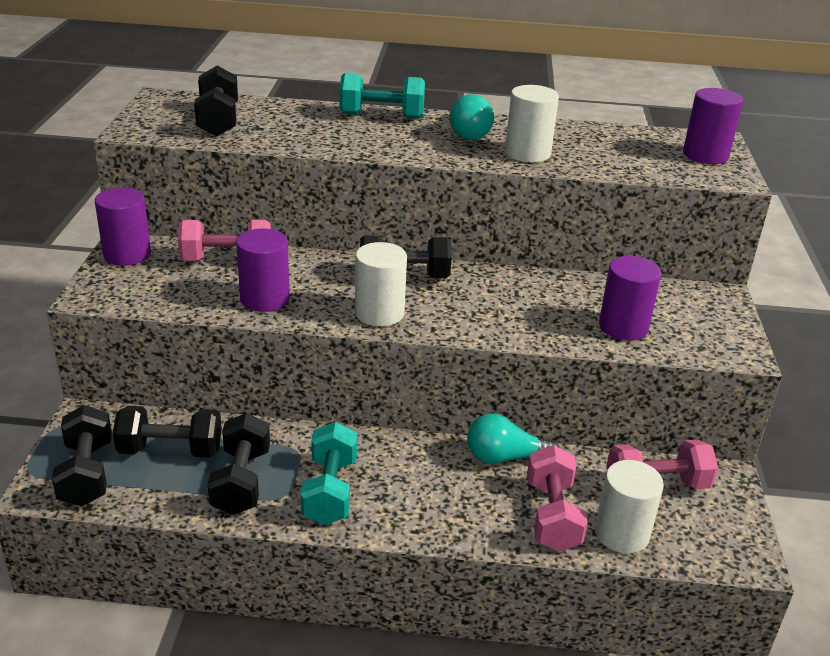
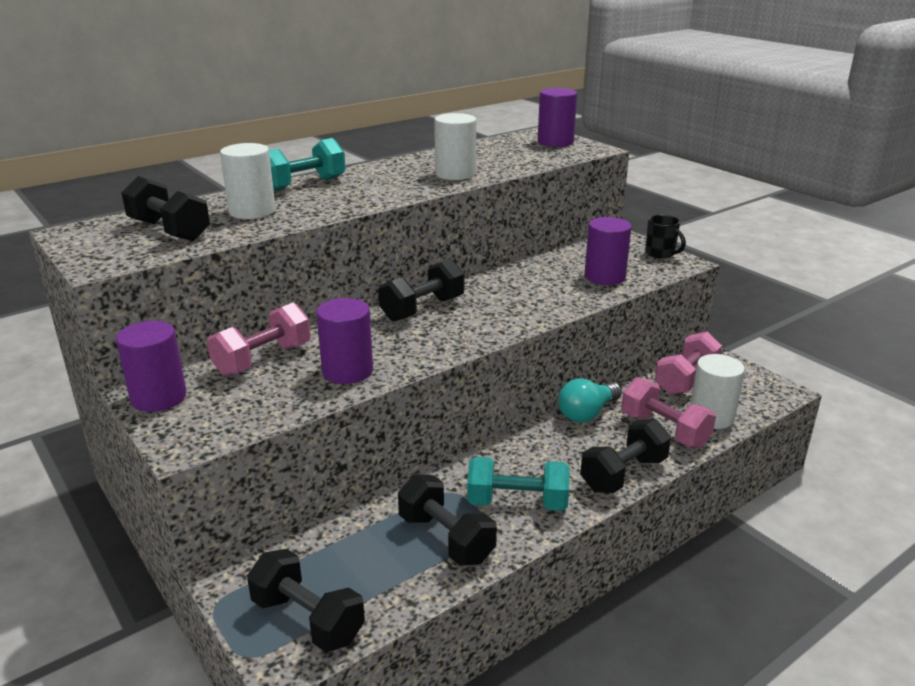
camera: 40 degrees left, 5 degrees down
black dumbbell [113,406,222,458] -> black dumbbell moved to [580,419,671,493]
turquoise dumbbell [300,422,358,525] -> turquoise dumbbell turned 45 degrees counterclockwise [467,457,570,511]
white cylinder [355,242,407,327] -> white cylinder moved to [220,143,276,219]
turquoise light bulb [449,94,494,140] -> none
none -> black mug [645,215,686,259]

